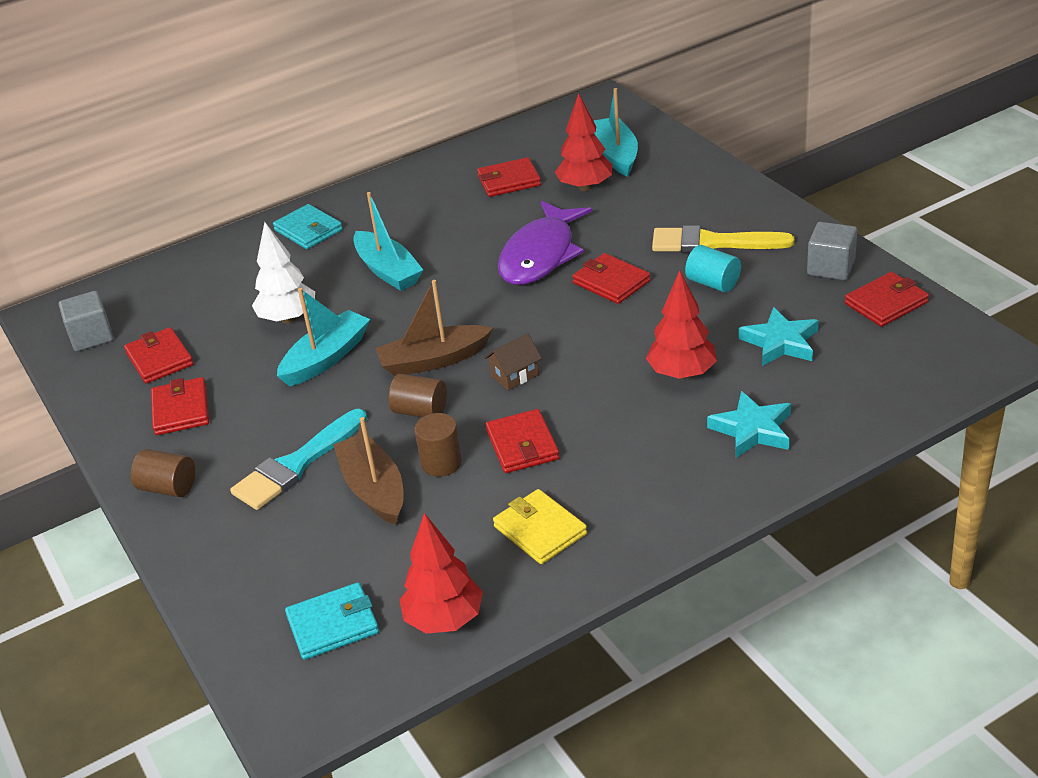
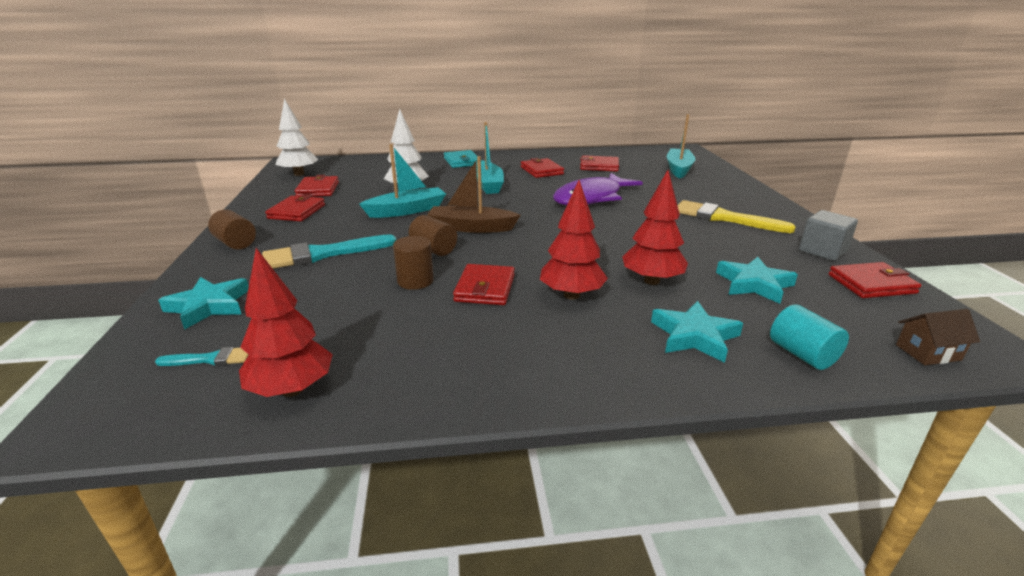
camera: 20 degrees right, 10 degrees down
grey cube [59,291,113,351] -> white tree [276,98,319,176]
turquoise wallet [285,582,379,660] -> turquoise brush [155,347,248,366]
brown boat [333,417,404,525] -> none
brown house [484,333,542,391] -> brown house moved to [896,309,980,365]
yellow wallet [493,489,587,564] -> none
red tree [555,93,612,191] -> red tree moved to [540,180,608,300]
red wallet [572,253,650,304] -> red wallet moved to [521,158,564,178]
turquoise cylinder [685,245,741,292] -> turquoise cylinder moved to [770,304,849,370]
none -> turquoise star [158,277,249,329]

